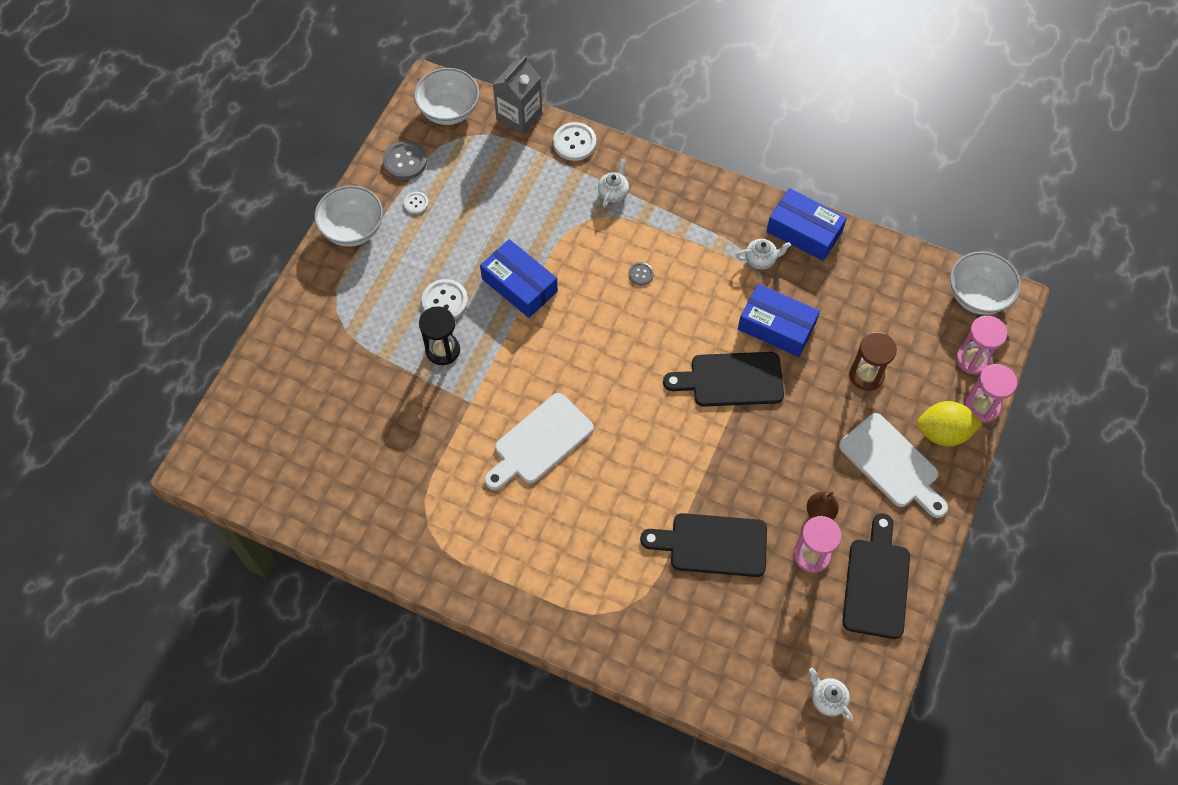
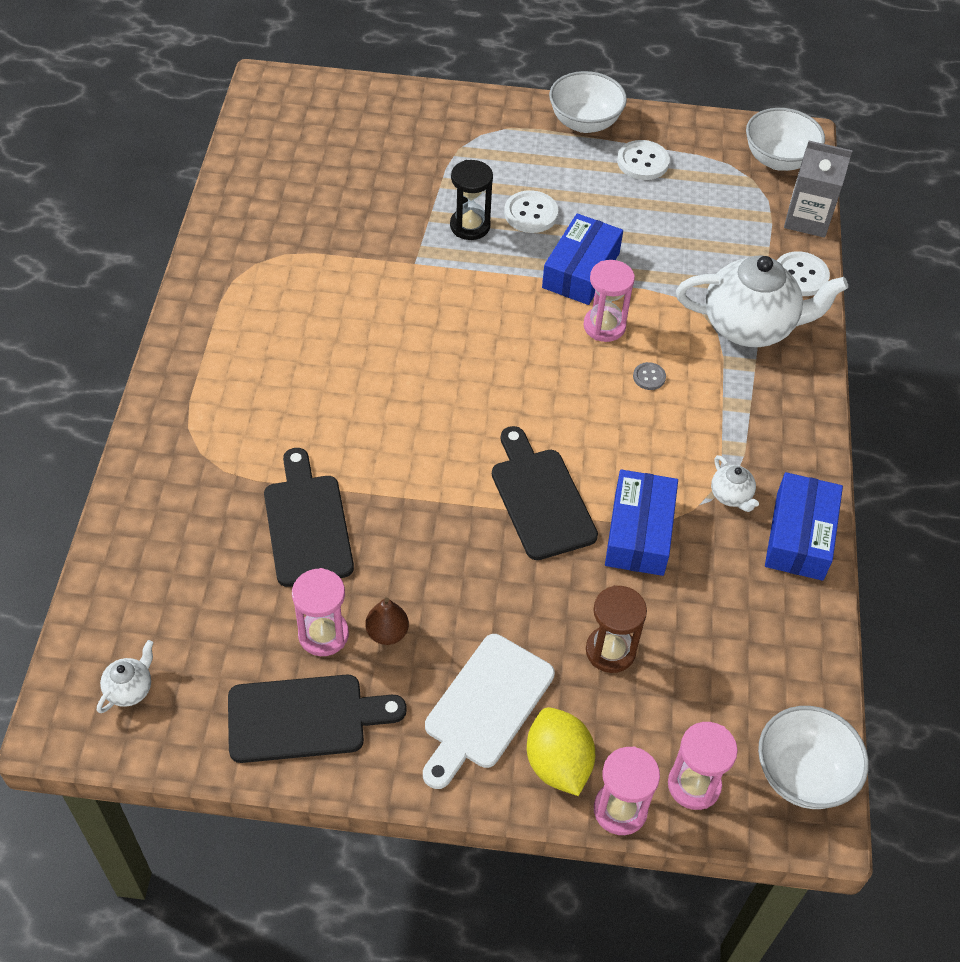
camera: 70 degrees right, 10 degrees down
grey button [383,141,427,180] -> none
white button [404,192,428,214] -> white button [617,140,670,180], size x1.80
white cutting board [485,393,594,490] -> none
white teapot [598,159,629,208] -> white teapot [676,256,848,347], size x2.35
none -> pink hourglass [583,260,635,342]

